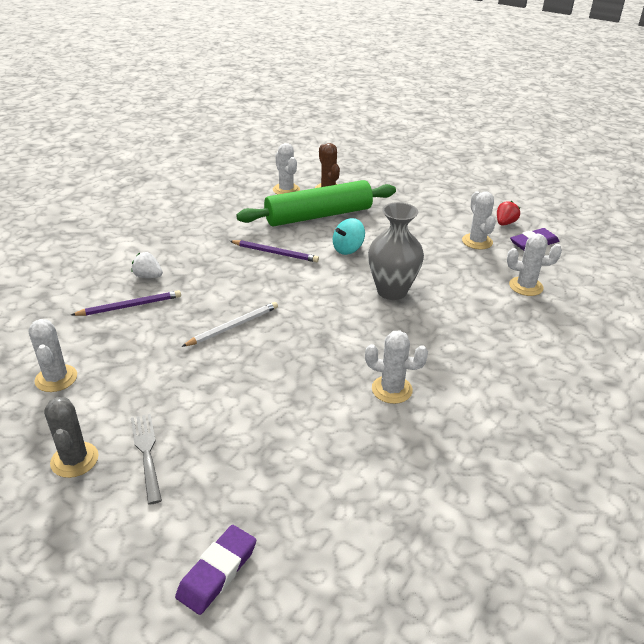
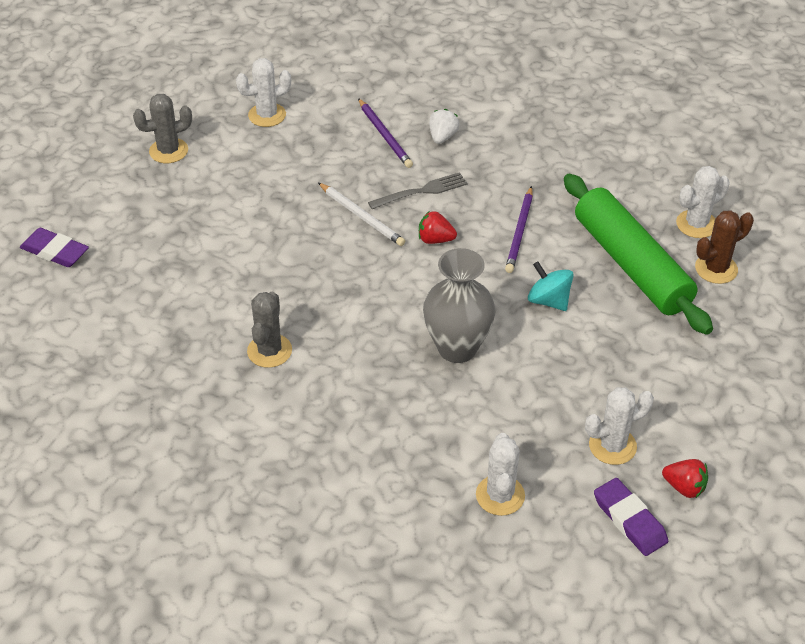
camera: 85 degrees right, 10 degrees up
grey fork [131,414,162,505] -> grey fork moved to [368,172,467,209]
white cactus [365,330,428,404] -> grey cactus [247,292,292,368]
none -> red strawberry [419,211,457,244]

